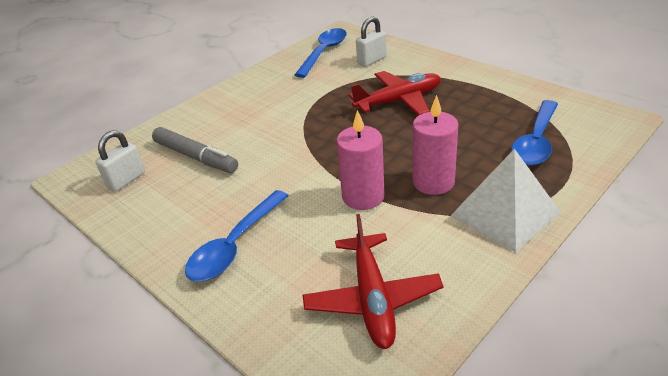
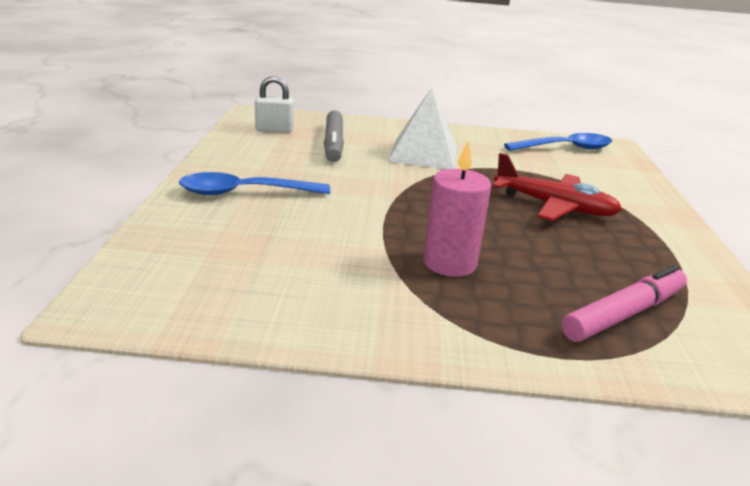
camera: 45 degrees right, 10 degrees down
red plane [303,214,443,349] -> none
pink candle [337,110,385,210] -> none
white padlock [356,17,387,67] -> none
white pyramid [451,149,561,253] -> white pyramid moved to [388,87,457,169]
blue spoon [511,100,558,166] -> pink marker [562,265,687,342]

